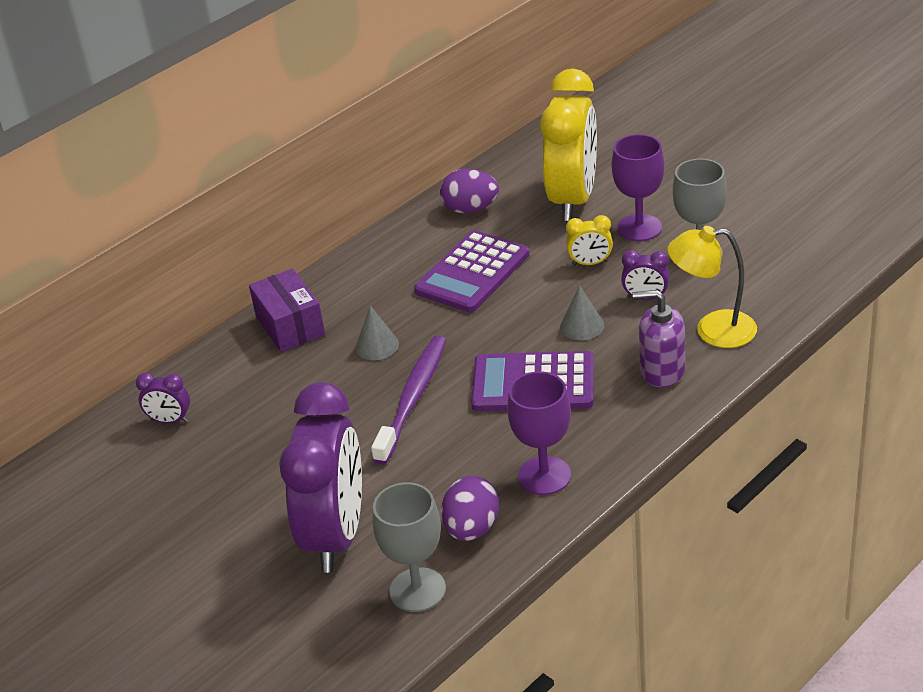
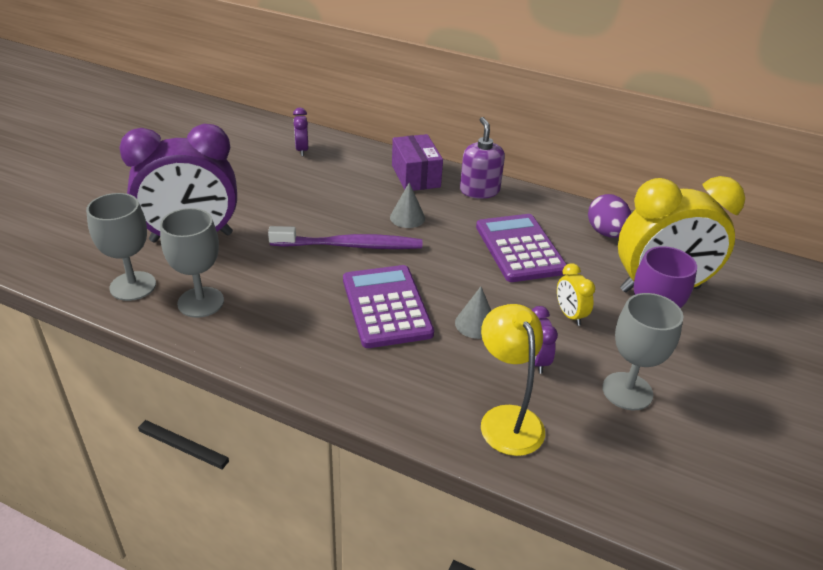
camera: 65 degrees right, 0 degrees up
purple box [249,269,325,352] -> purple box turned 60 degrees counterclockwise [392,134,443,191]
purple calculator [414,230,529,312] -> purple calculator turned 60 degrees clockwise [476,214,567,282]
purple egg [441,476,499,541] -> grey goblet [160,208,224,318]
purple goblet [507,371,571,495] -> none
purple soap dispenser [632,290,685,387] -> purple soap dispenser moved to [460,117,505,199]

